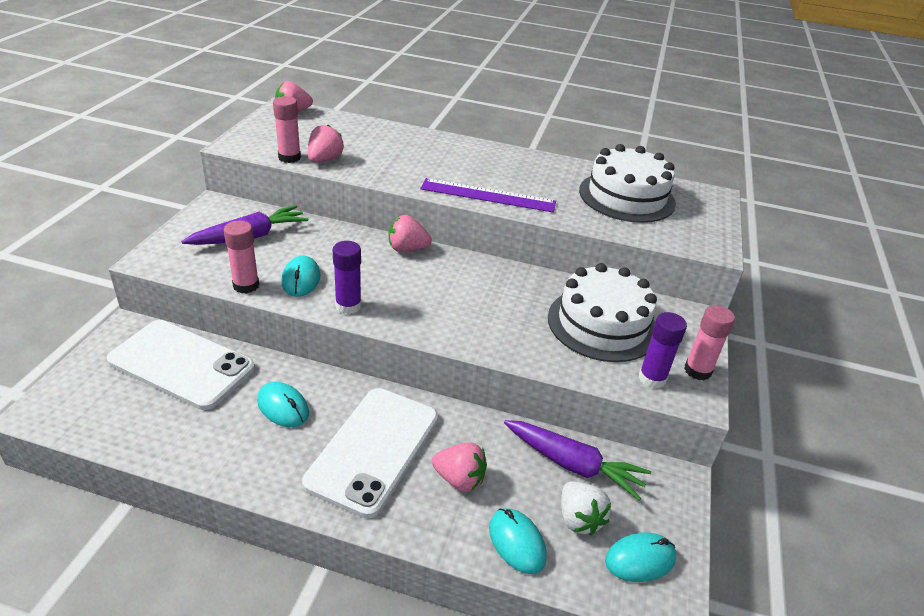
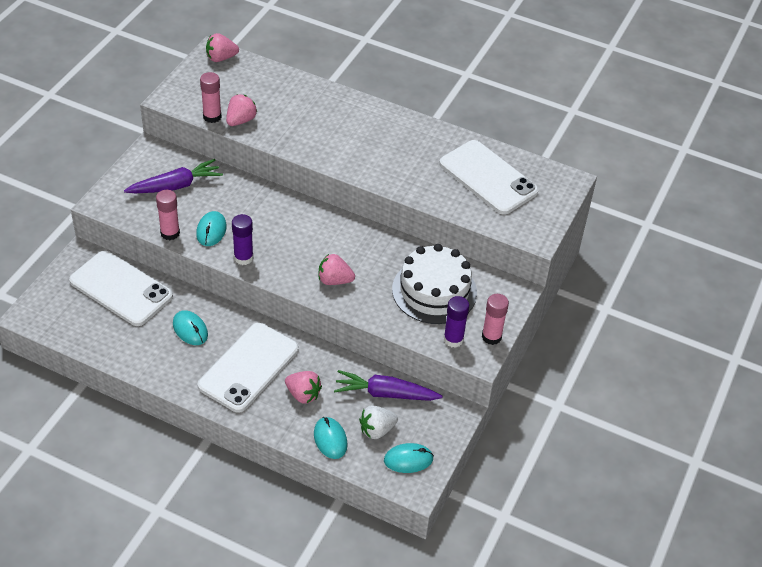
camera: 10 degrees right, 10 degrees up
pink strawberry [389,215,432,252] -> pink strawberry moved to [319,254,355,285]
purple ruler [420,178,556,213] -> none
purple carrot [504,420,651,500] -> purple carrot turned 150 degrees clockwise [334,370,443,401]
white strawberry [561,481,611,536] -> white strawberry turned 75 degrees clockwise [359,405,398,439]
white cake [579,144,676,223] -> white phone [439,140,539,215]

